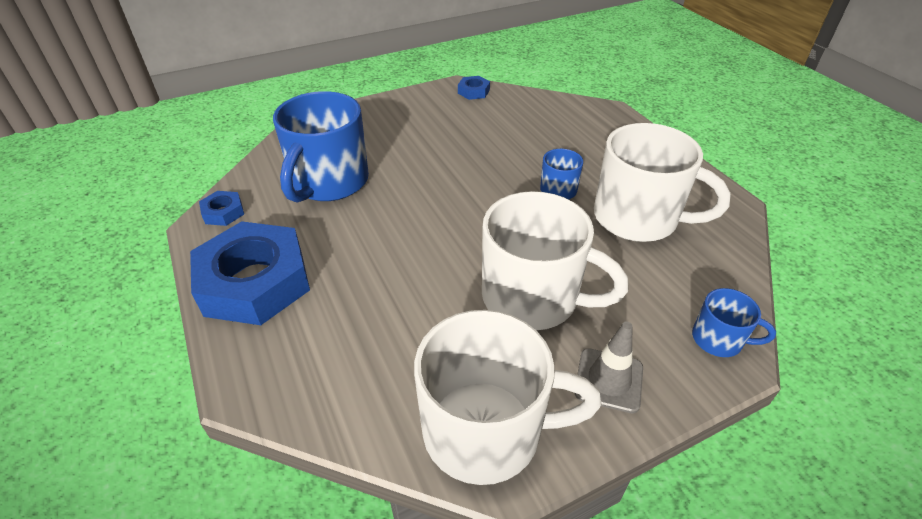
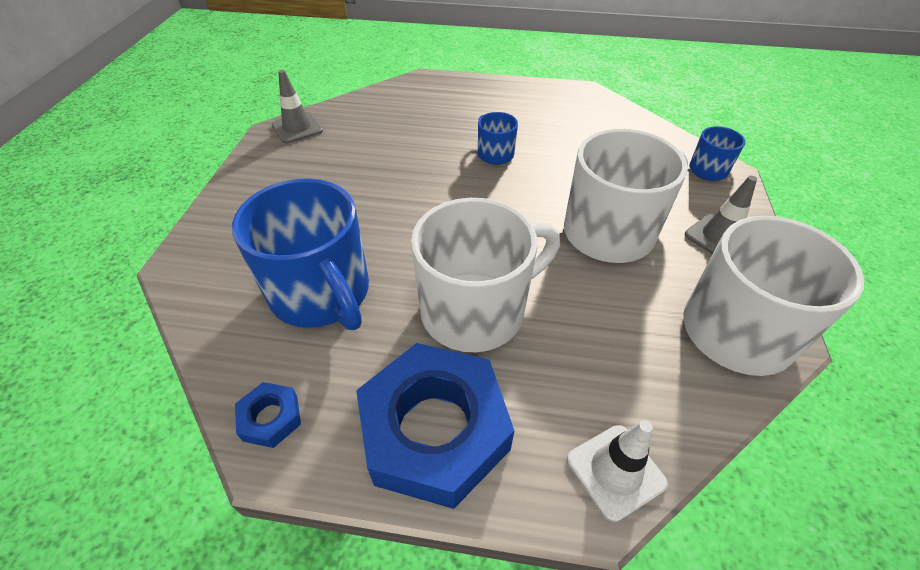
camera: 55 degrees left, 5 degrees up
blue nut [458,76,490,100] -> grey traffic cone [272,70,323,143]
white mug [594,123,731,242] -> white mug moved to [411,198,560,352]
none -> white traffic cone [567,420,668,522]

